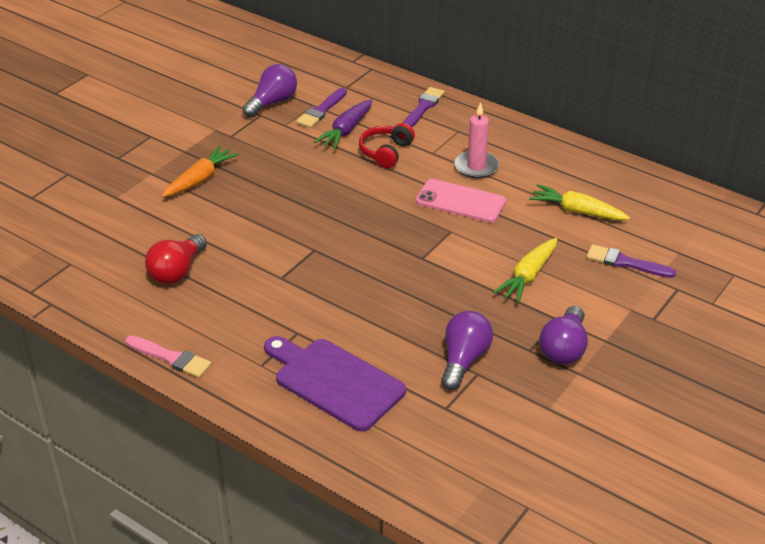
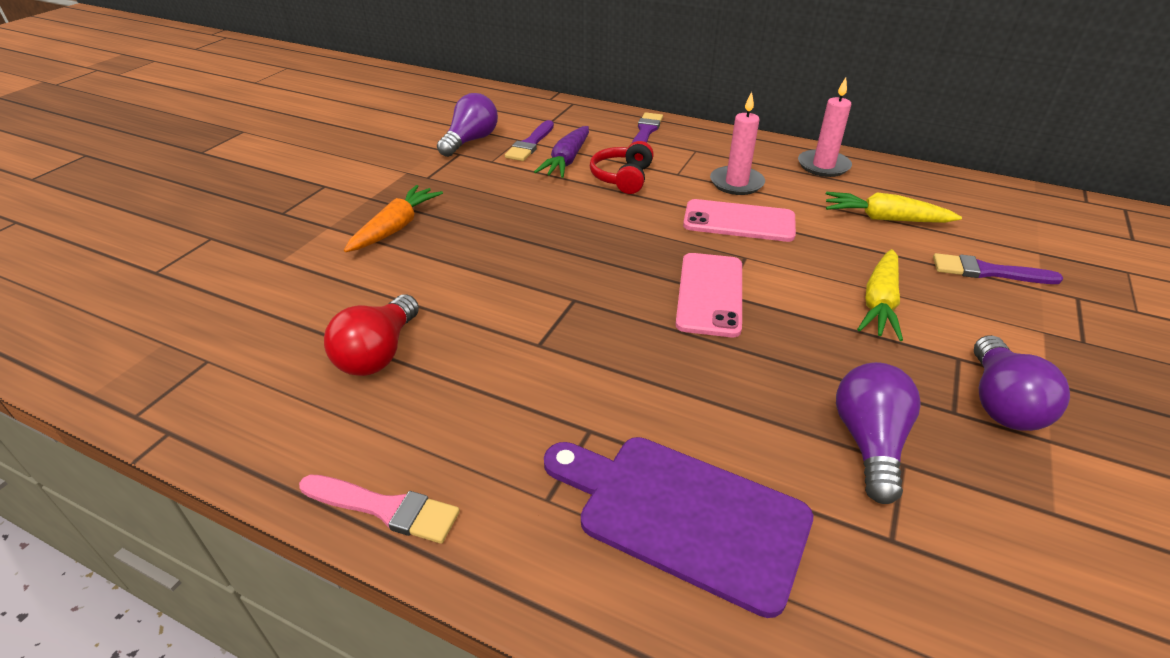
camera: 10 degrees left, 0 degrees up
none -> pink phone [675,253,742,337]
none -> pink candle [798,77,852,177]

